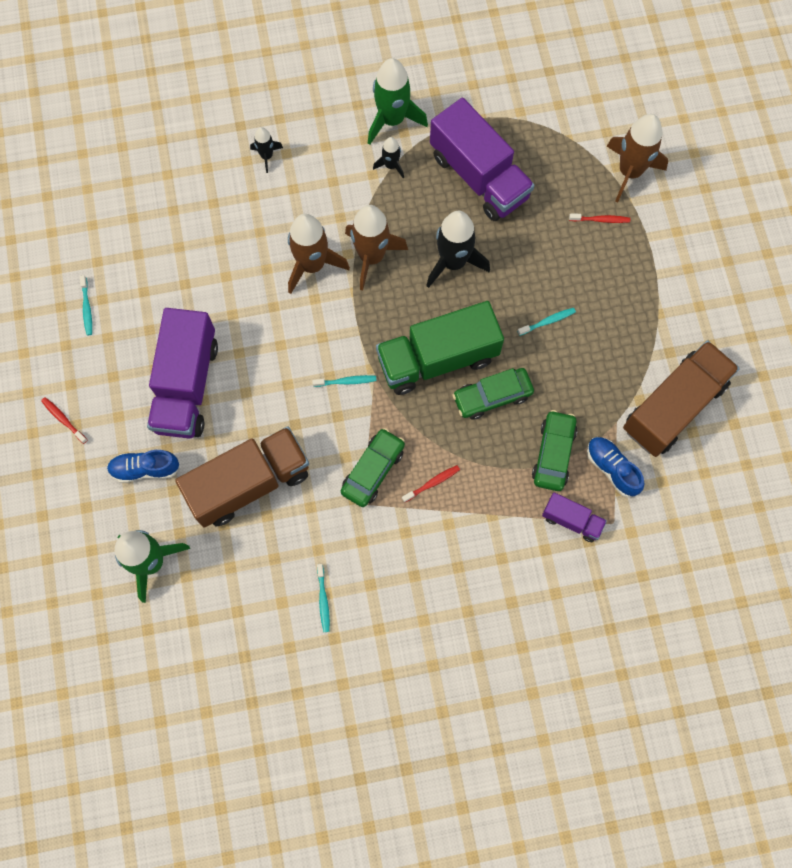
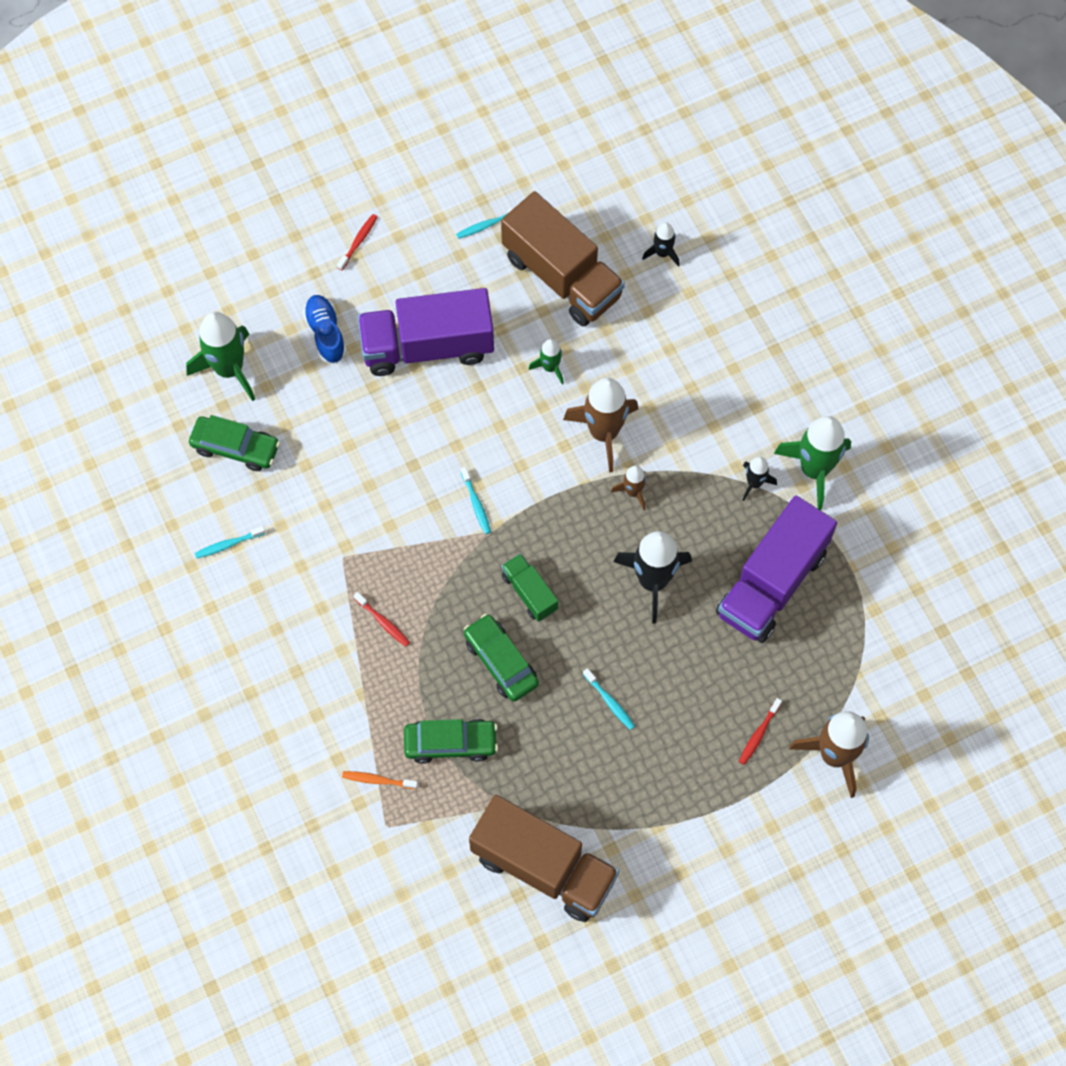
camera: 75 degrees right, 5 degrees down
brown truck [175,426,309,527] -> brown truck moved to [501,191,625,326]
black rocket [250,127,283,173] -> black rocket moved to [642,223,680,267]
green car [341,428,405,507] -> green car moved to [189,415,280,471]
brown rocket [345,205,408,290] -> brown rocket [611,465,647,510], size x0.51
green truck [376,301,504,395] -> green truck [502,553,558,622], size x0.49
purple truck [542,492,607,542] -> orange toothbrush [342,771,418,789]
red toothbrush [569,213,630,223] -> red toothbrush turned 45 degrees clockwise [739,698,782,765]
blue shoe [587,437,644,497] -> none
none -> green rocket [529,339,564,385]

